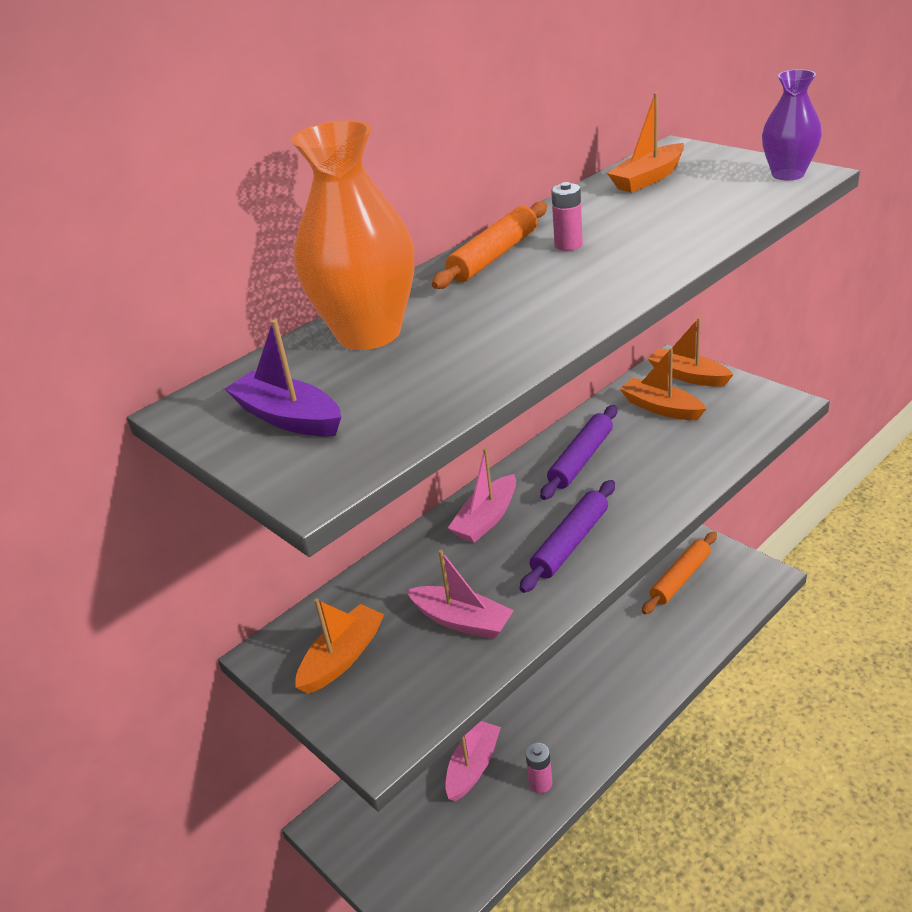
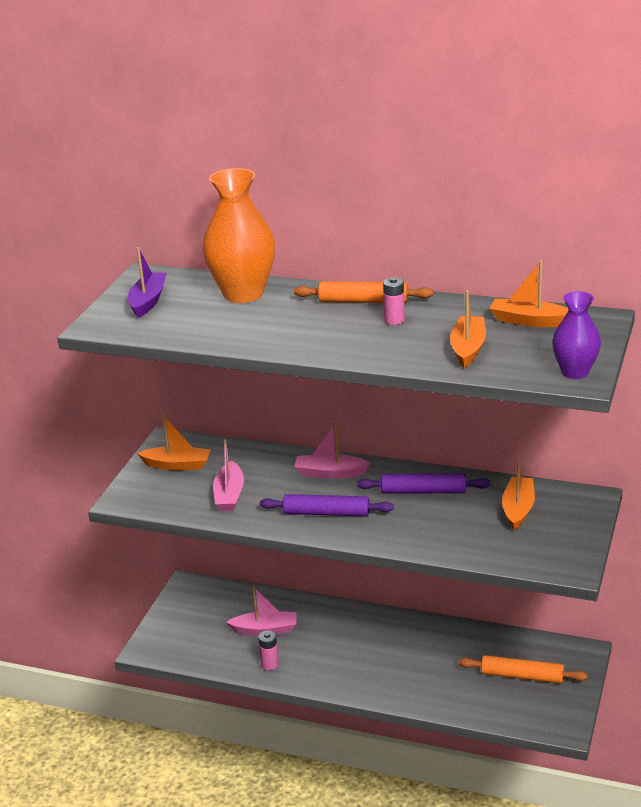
camera: 60 degrees right, 5 degrees down
orange boat [648,317,733,387] -> orange boat moved to [450,290,486,368]

